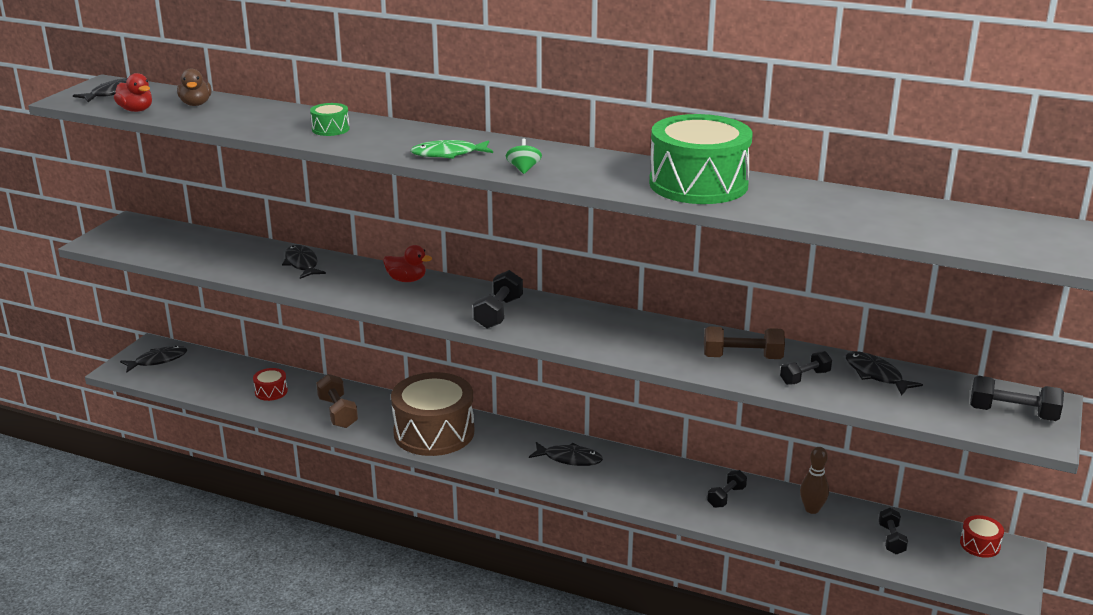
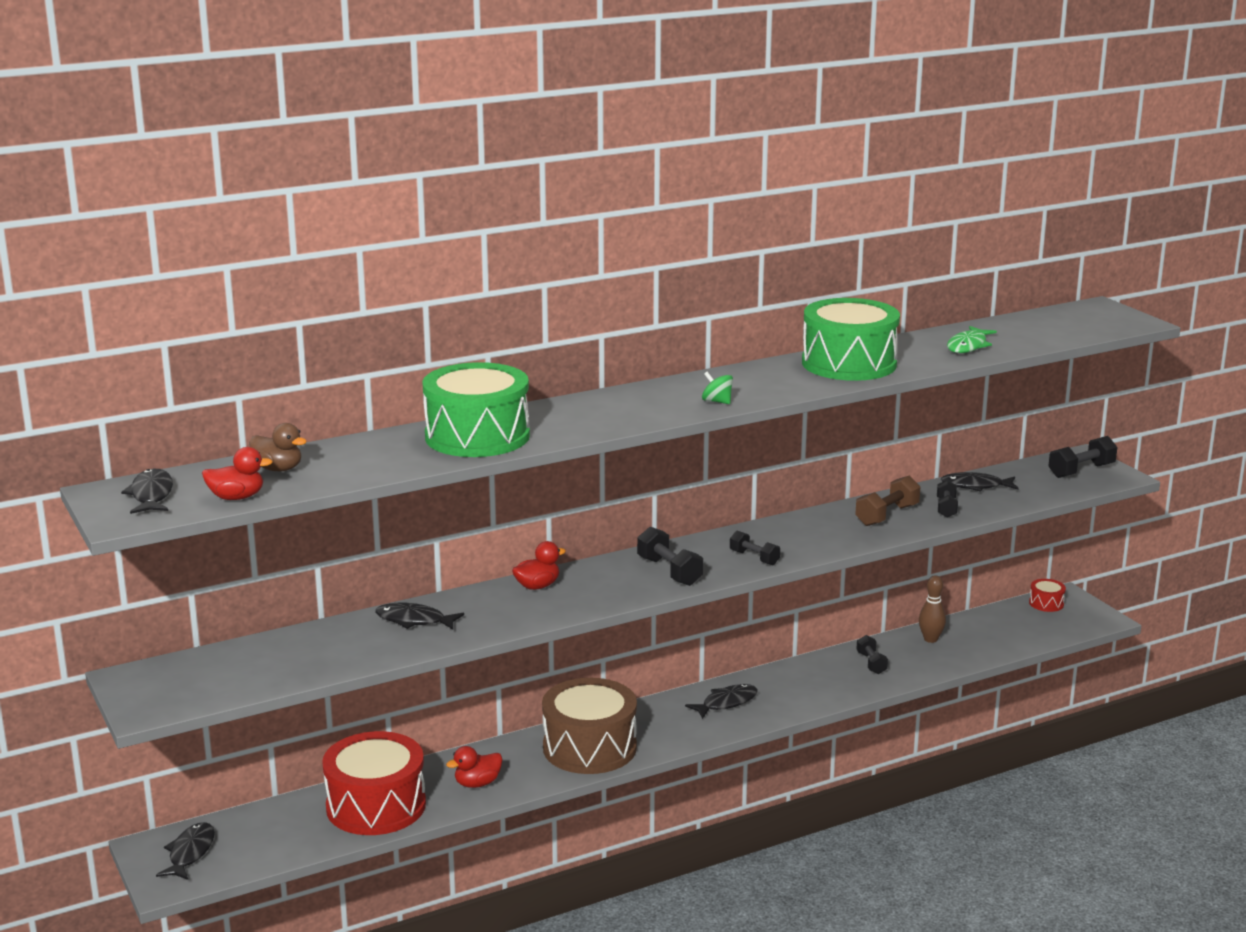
camera: 50 degrees left, 5 degrees down
red drum [253,368,288,401] -> red drum [322,731,426,835], size x2.38
green drum [310,103,350,136] -> green drum [422,362,530,457], size x2.38
brown dumbbell [316,374,358,428] -> red duck [446,746,503,788]
green fish [410,140,493,159] -> green fish moved to [947,326,997,353]
black dumbbell [879,508,908,554] -> black dumbbell moved to [730,531,780,565]

